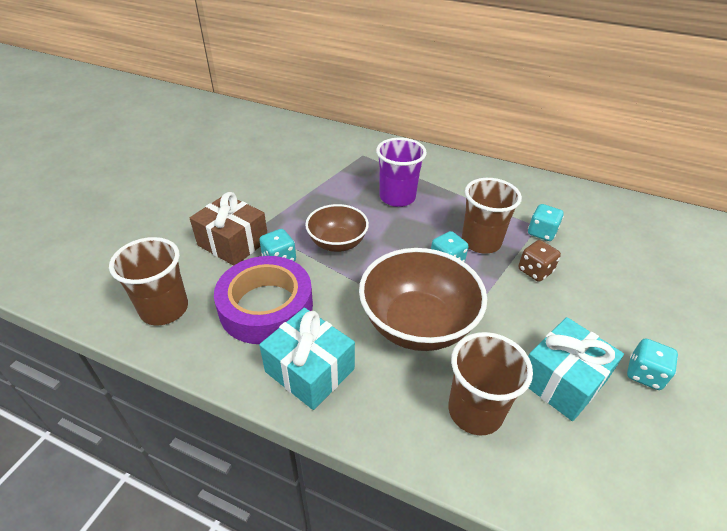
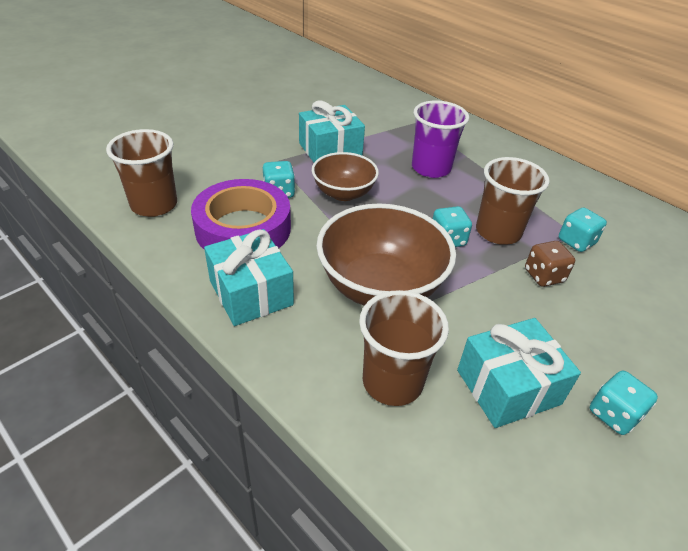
camera: 20 degrees right, 0 degrees up
brown gift [190,192,267,266] -> none
none -> turquoise gift [299,100,365,162]

